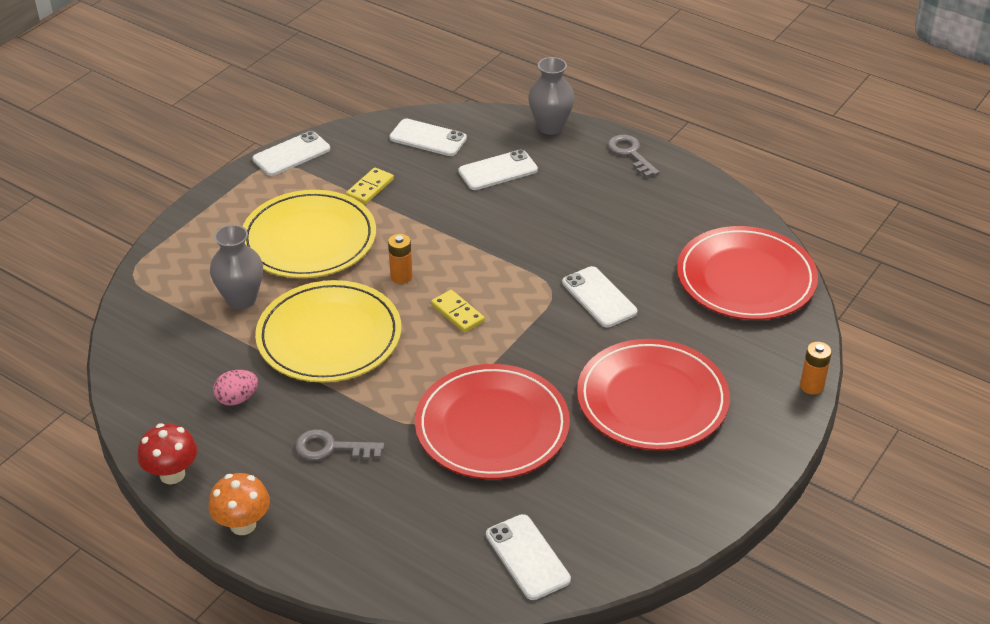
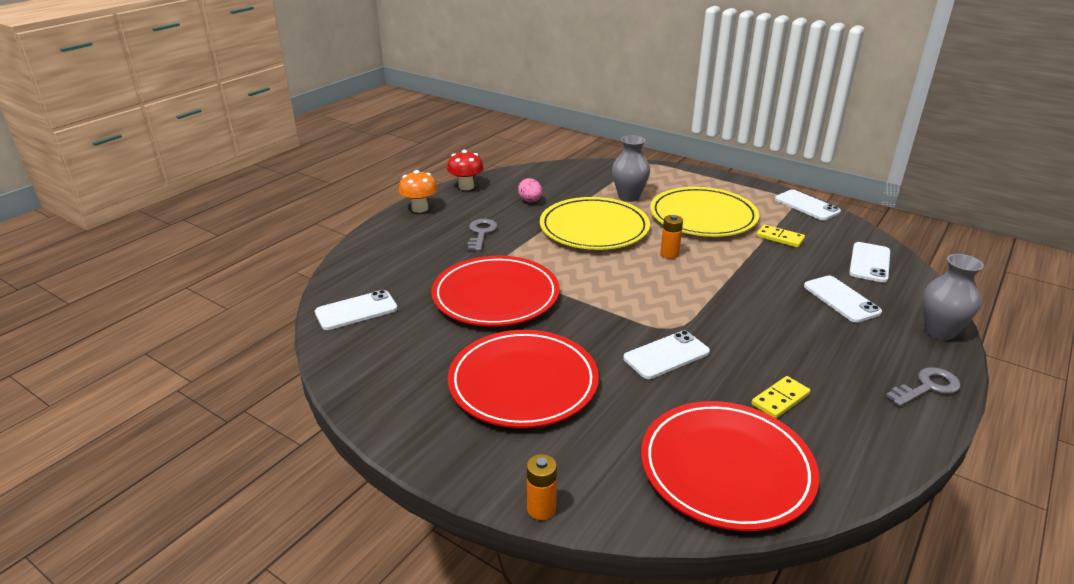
camera: 90 degrees right, 10 degrees down
yellow domino [431,290,485,333] -> yellow domino moved to [751,376,810,419]

